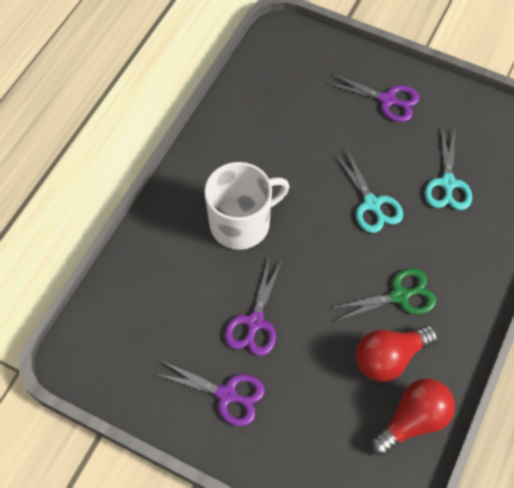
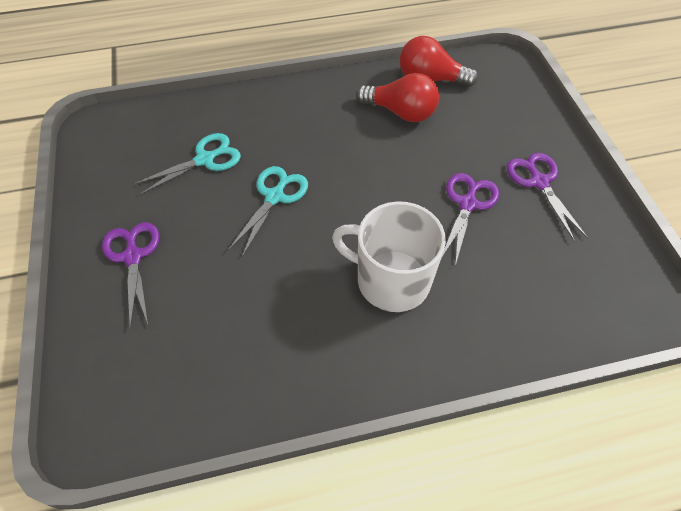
camera: 130 degrees left, 5 degrees down
purple scissors [224,258,282,356] -> purple scissors turned 45 degrees counterclockwise [442,173,499,266]
green scissors [329,268,436,322] -> none

